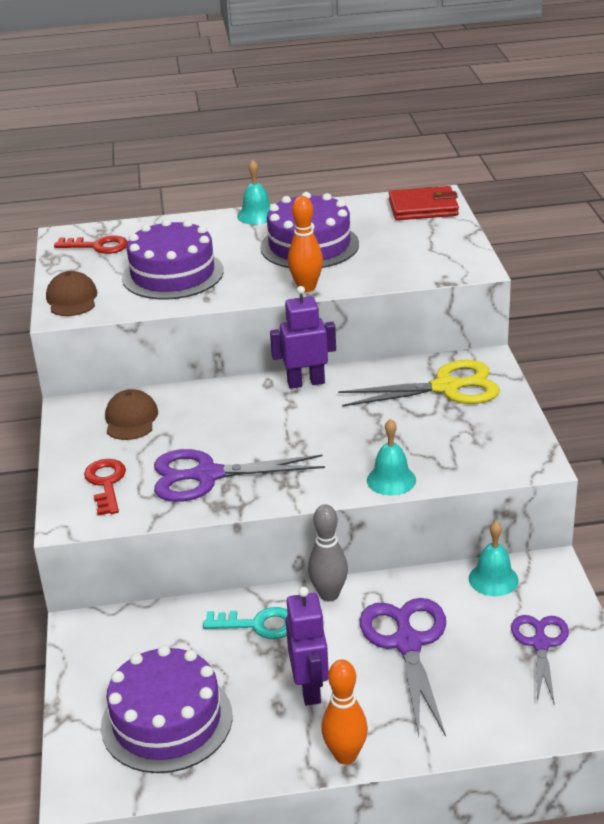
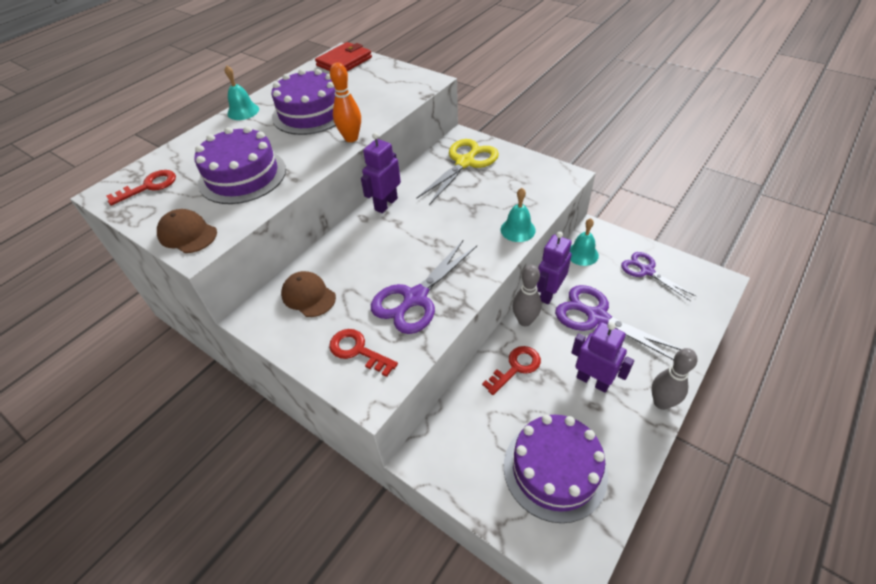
camera: 45 degrees left, 15 degrees up
turquoise key [203,607,288,639] -> red key [482,346,541,395]
orange bowling pin [321,659,368,764] -> grey bowling pin [652,348,697,410]
none -> purple robot [537,232,572,304]

